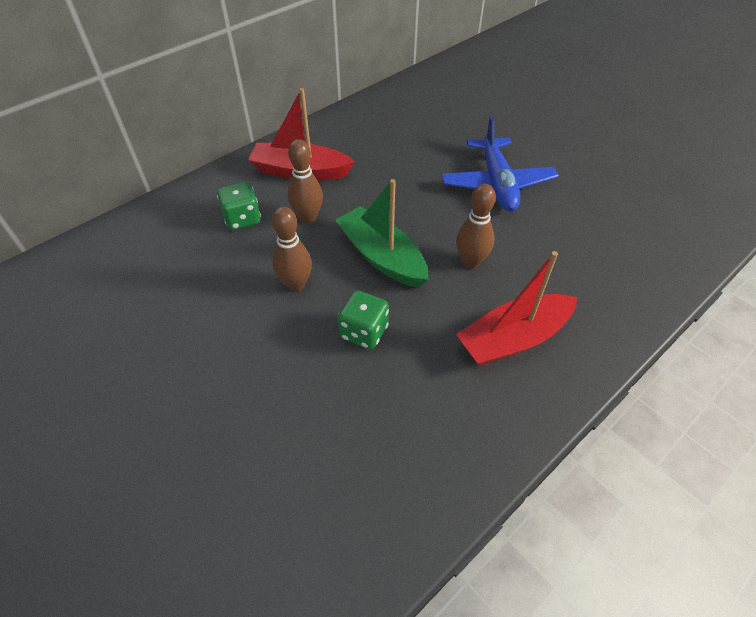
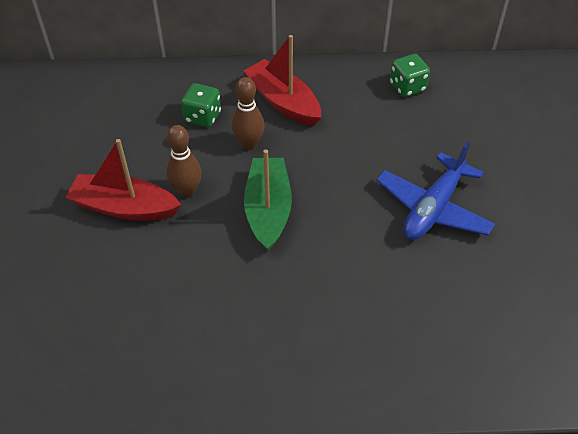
camera: 40 degrees right, 0 degrees up
green dice [338,290,389,349] -> green dice moved to [390,54,430,97]
brown bowling pin [456,184,496,269] -> none
red boat [456,251,578,366] -> red boat moved to [65,139,181,221]

